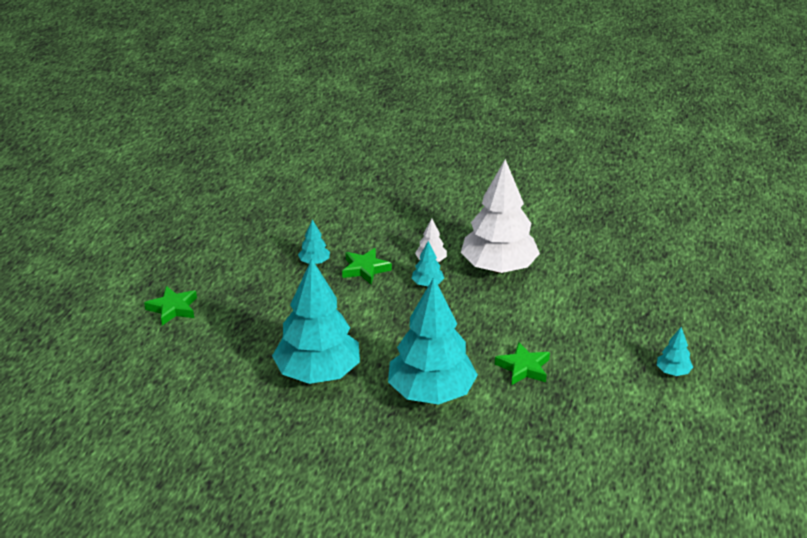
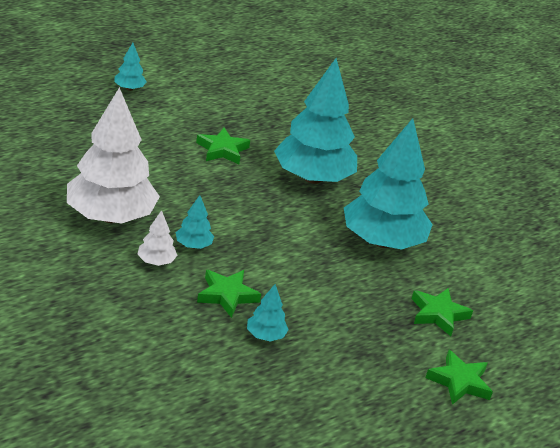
camera: 145 degrees left, 0 degrees up
none -> green star [412,288,473,336]

